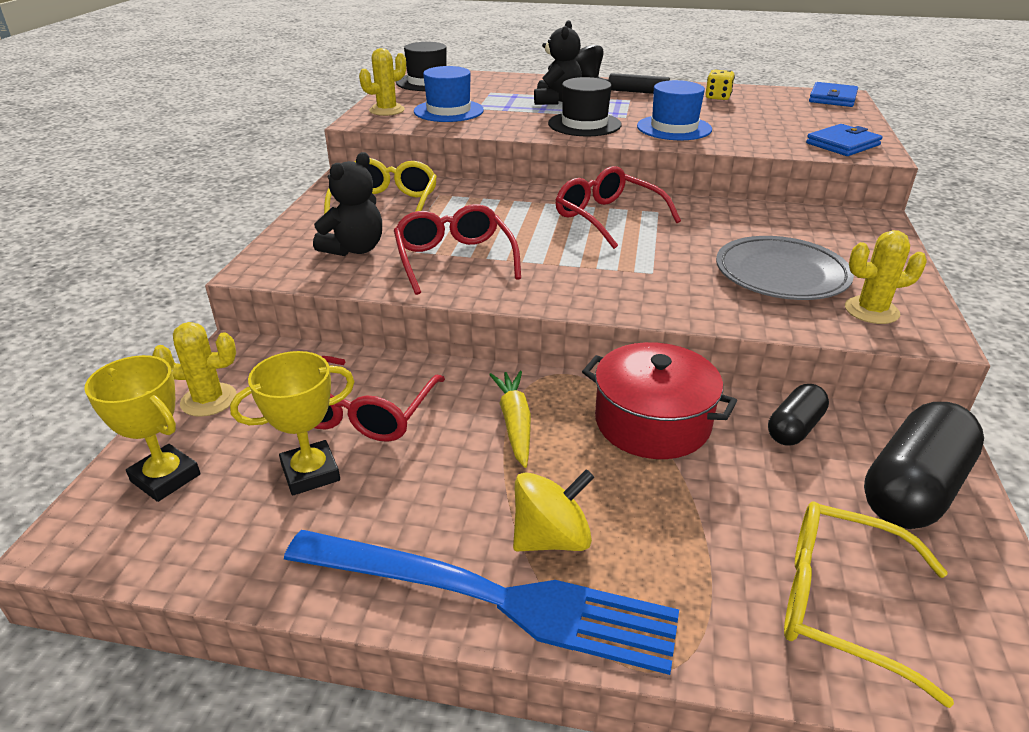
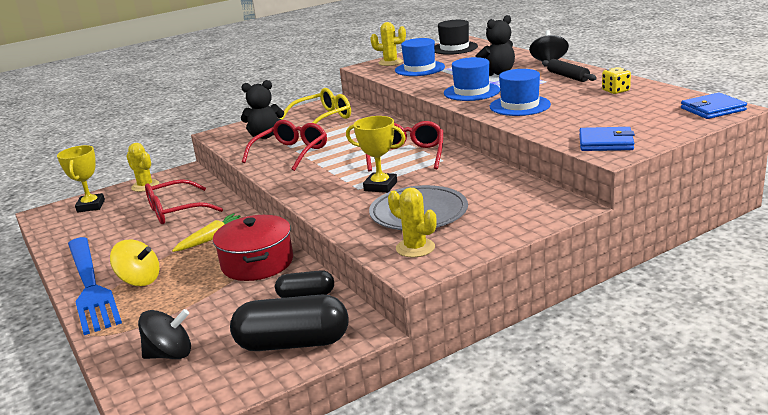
camera: 50 degrees right, 10 degrees down
yellow trophy [230,351,355,495] -> yellow trophy moved to [346,116,406,193]
black hat [548,77,622,136] -> blue hat [444,57,500,101]
yellow glasses [784,502,954,708] -> black spinning top [138,309,191,359]

